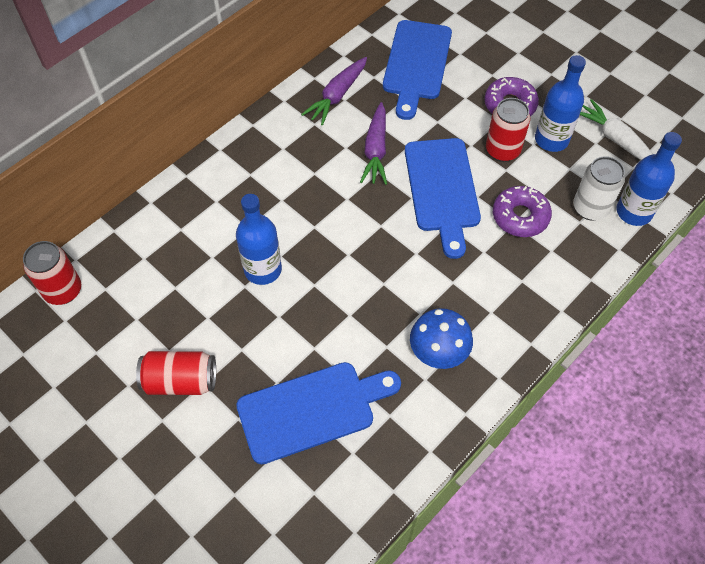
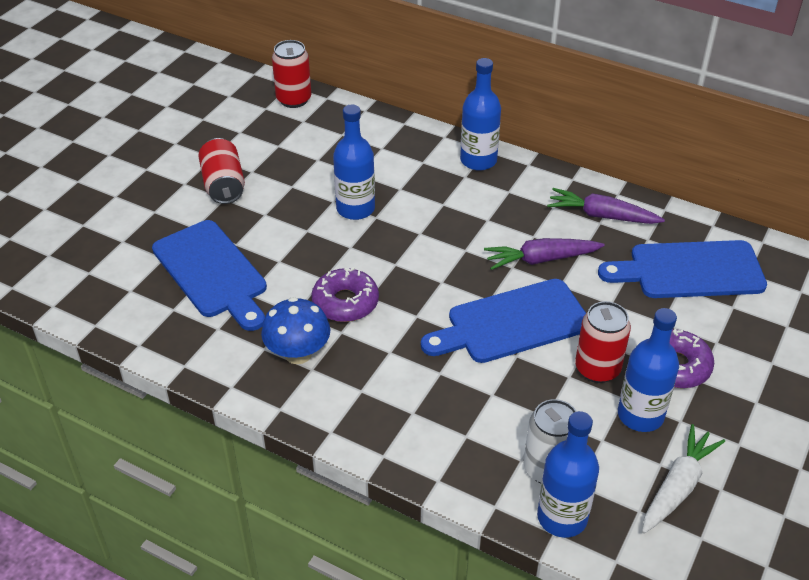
camera: 75 degrees right, 15 degrees down
purple donut [493,186,552,237] -> purple donut moved to [311,267,379,322]
none -> blue bottle [460,58,501,171]

